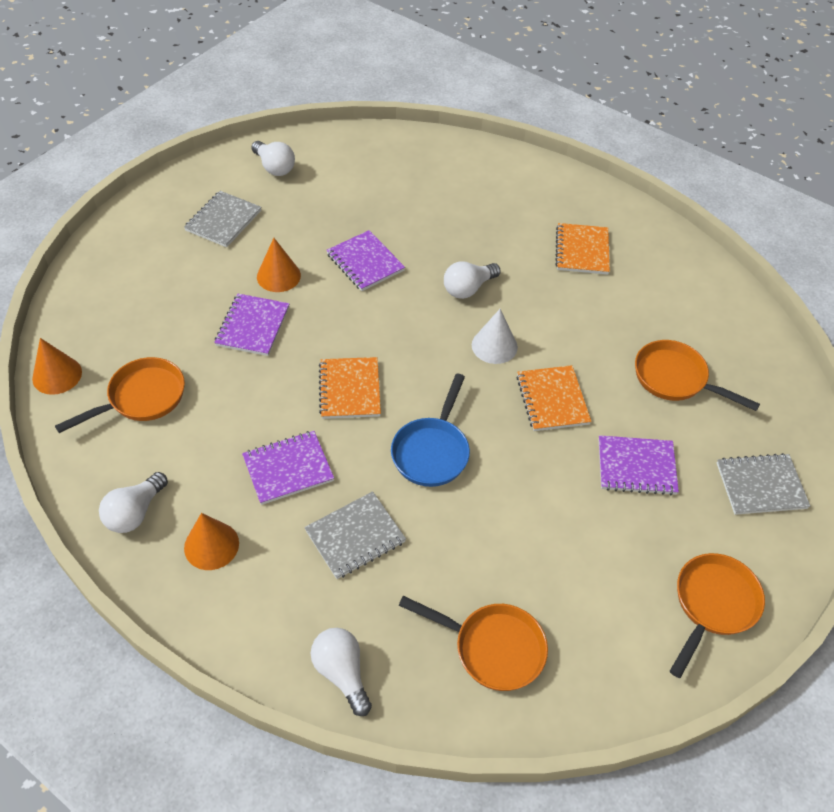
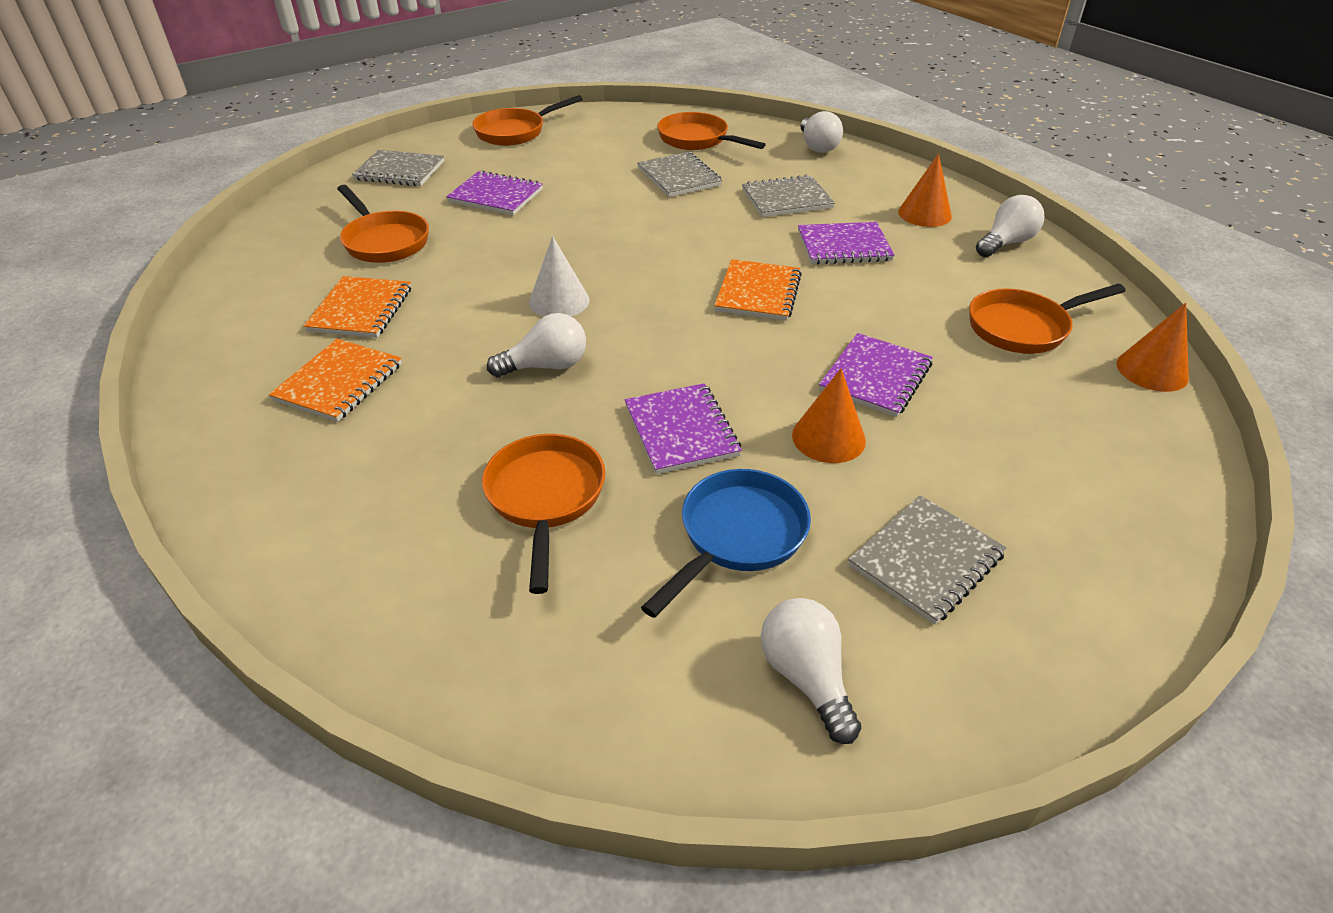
camera: 160 degrees left, 10 degrees down
blue pan [391,373,470,487] -> blue pan moved to [641,469,811,618]
orange notebook [517,365,591,431] -> orange notebook moved to [304,276,411,338]
none -> orange pan [482,434,605,594]
none -> grey notebook [637,152,722,197]

